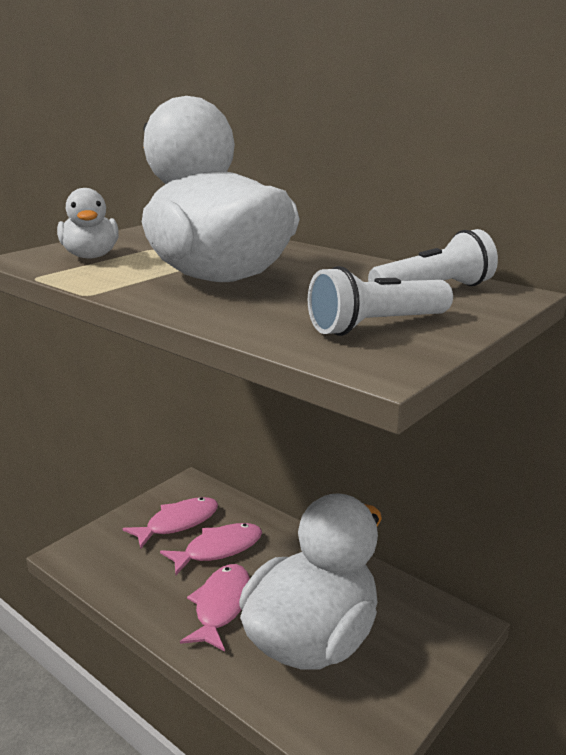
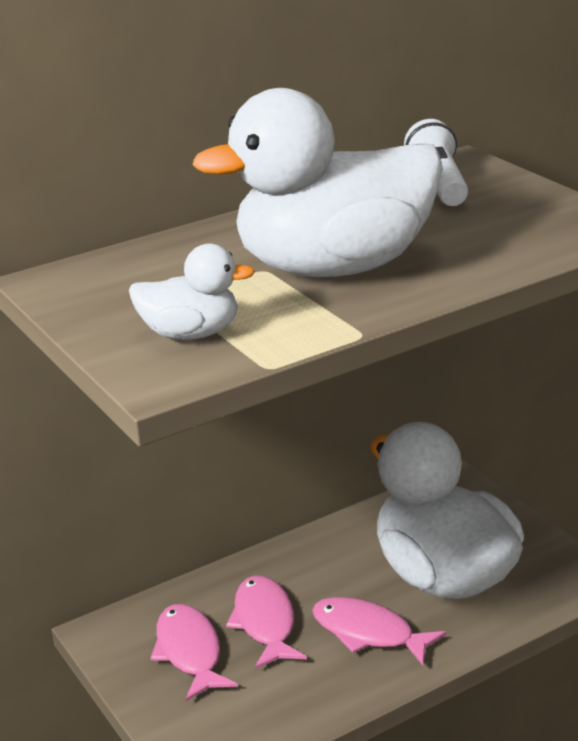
camera: 70 degrees left, 5 degrees up
white flashlight [308,266,453,336] -> none

